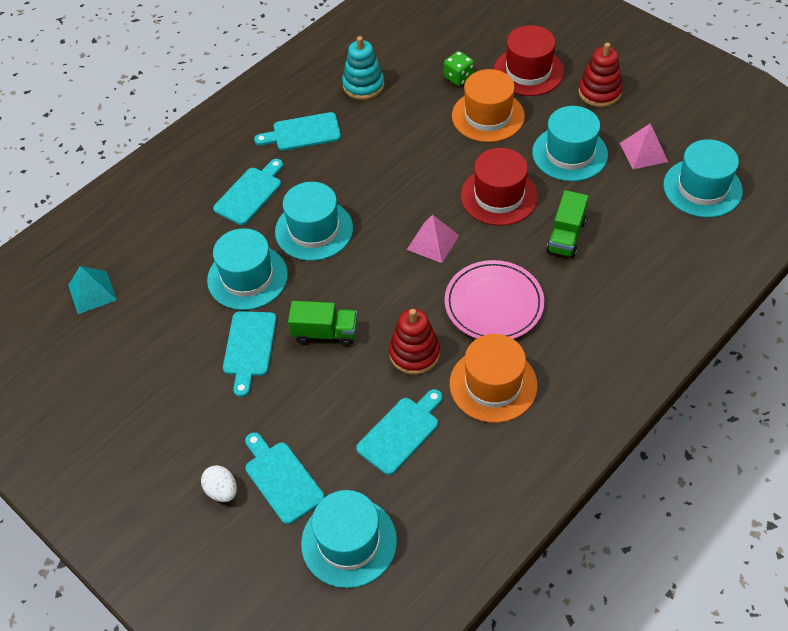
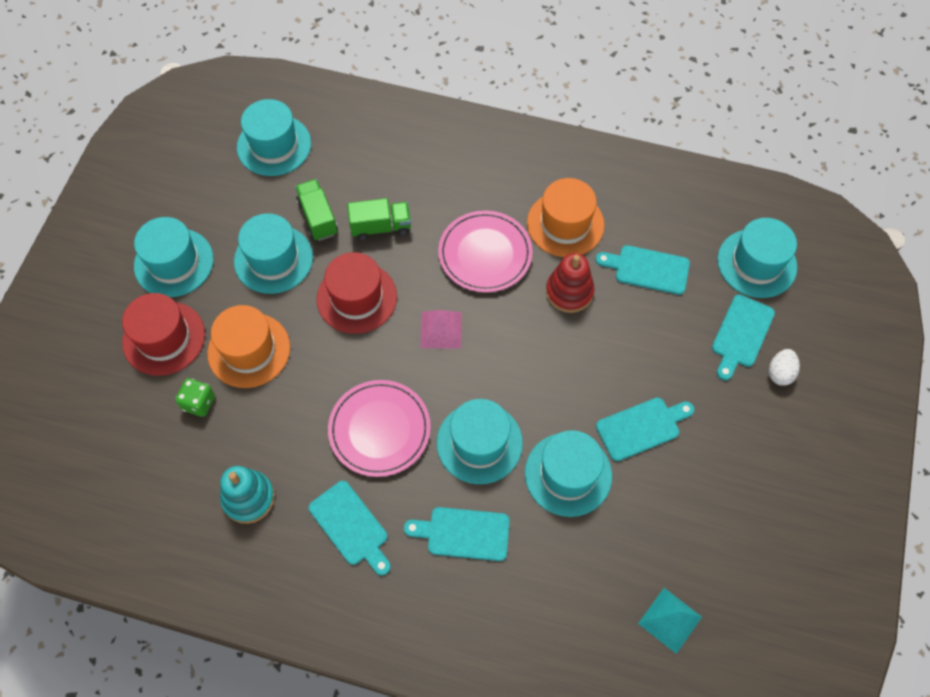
camera: 120 degrees left, 10 degrees up
green truck [288,301,357,346] -> green truck moved to [295,179,338,241]
red stacking toy [578,43,622,107] -> turquoise hat [134,217,214,297]
pink pyramid [620,124,668,169] -> none
none -> pink plate [328,380,431,477]

